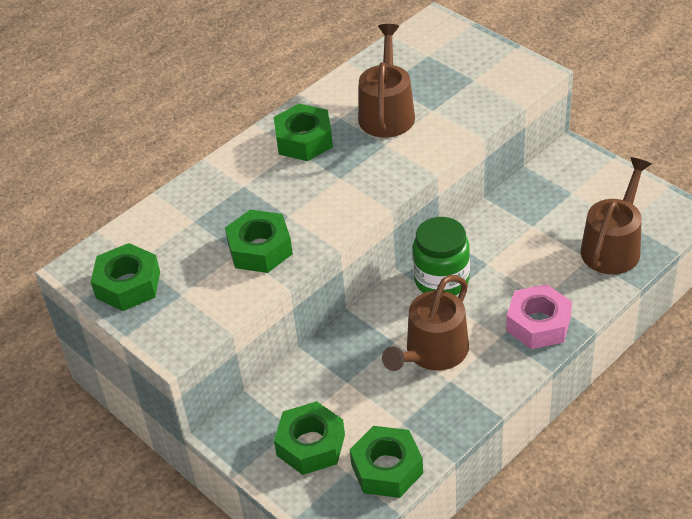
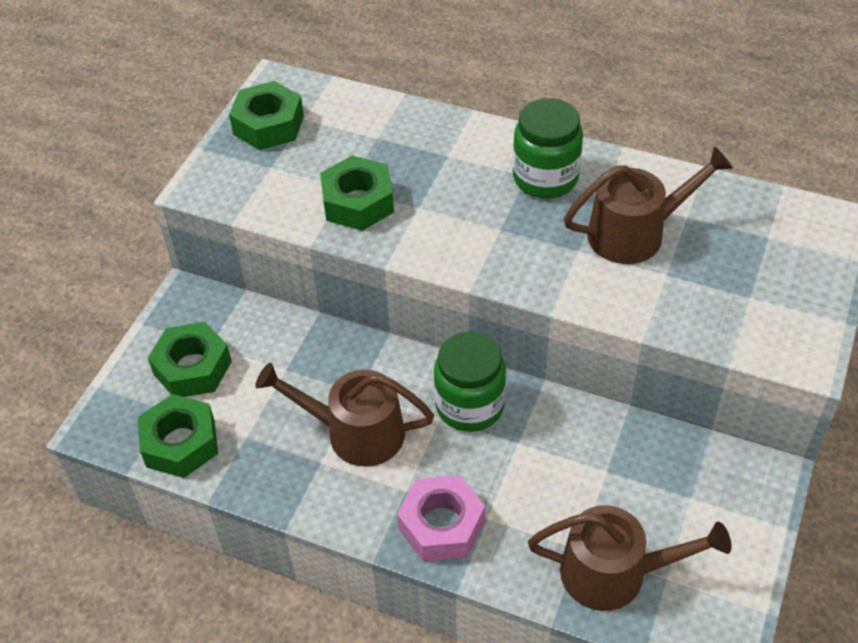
camera: 65 degrees right, 5 degrees up
green nut [274,104,333,161] -> green jar [513,98,583,198]

